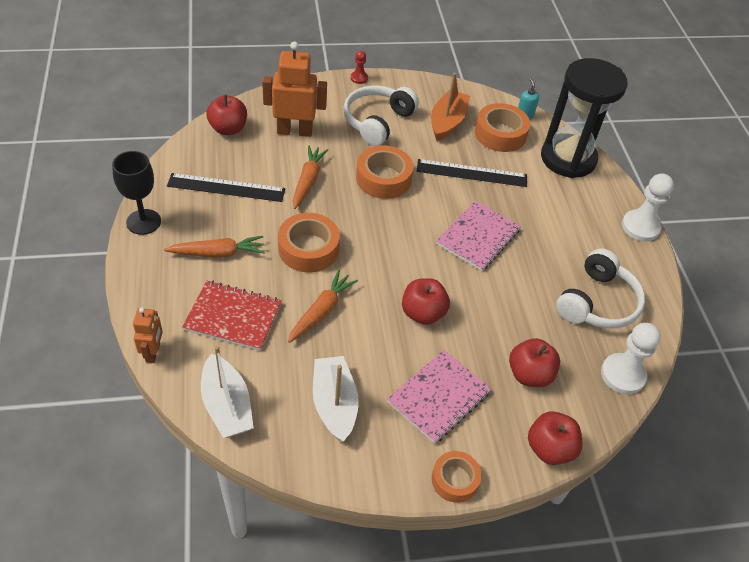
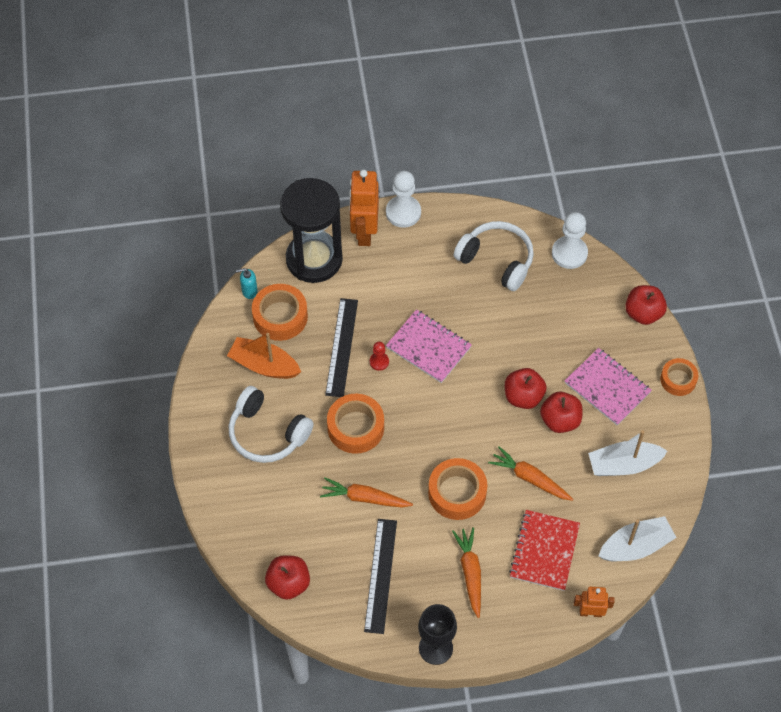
camera: 85 degrees left, 10 degrees up
orange robot [262,42,327,137] -> orange robot moved to [349,169,379,246]
red pawn [351,50,368,84] -> red pawn moved to [370,342,389,371]
red apple [509,338,560,387] -> red apple moved to [540,392,582,433]

